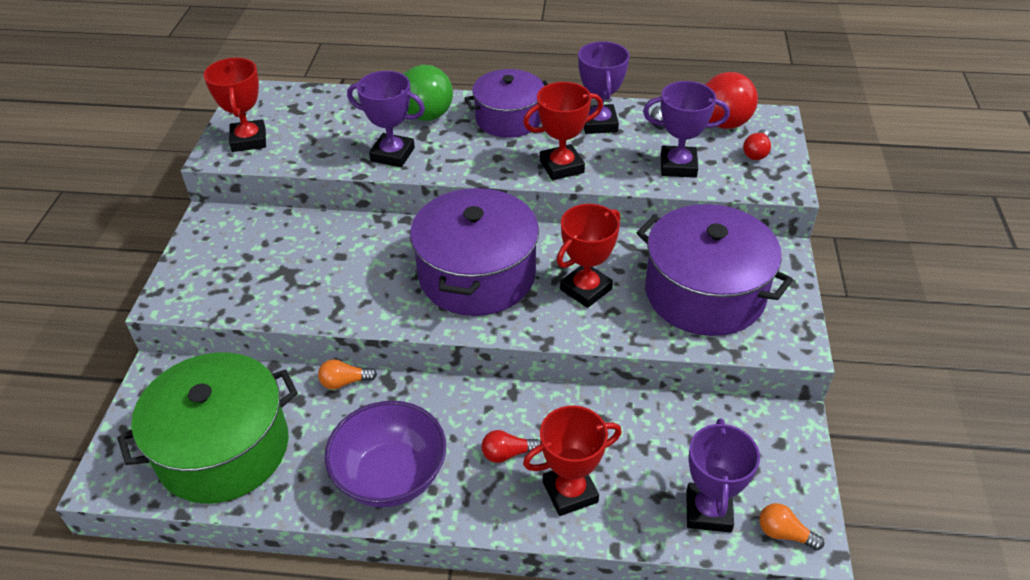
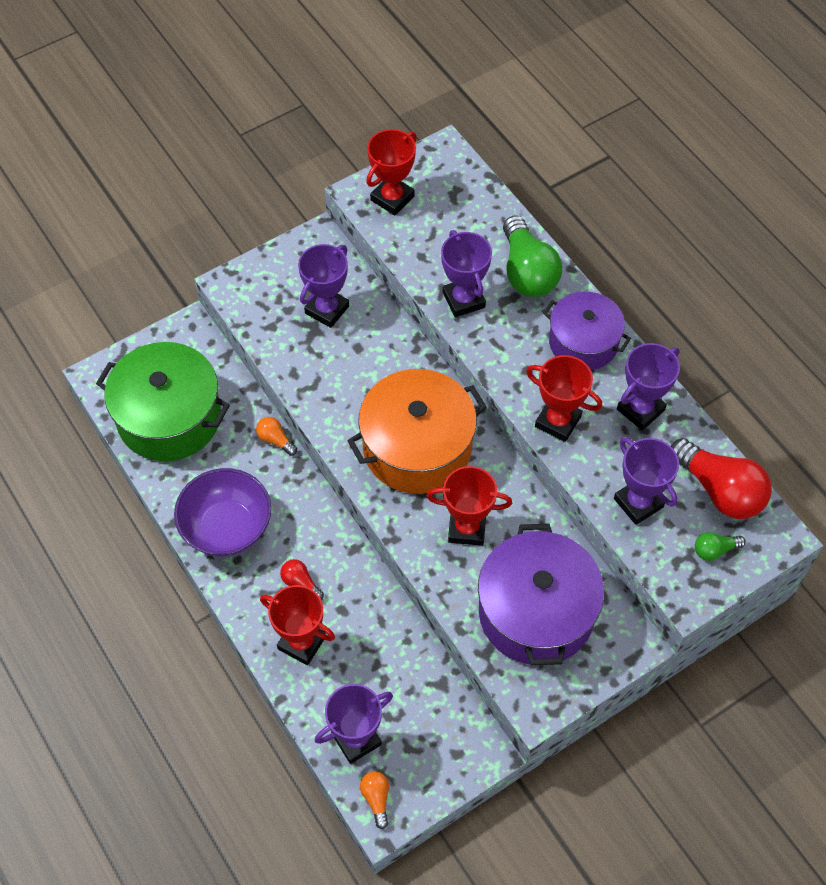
camera: 50 degrees right, 15 degrees up
purple pot [410,187,539,316] -> orange pot [348,369,487,494]
red light bulb [743,129,771,160] -> green light bulb [695,532,746,561]
none -> purple trophy [298,244,349,328]

